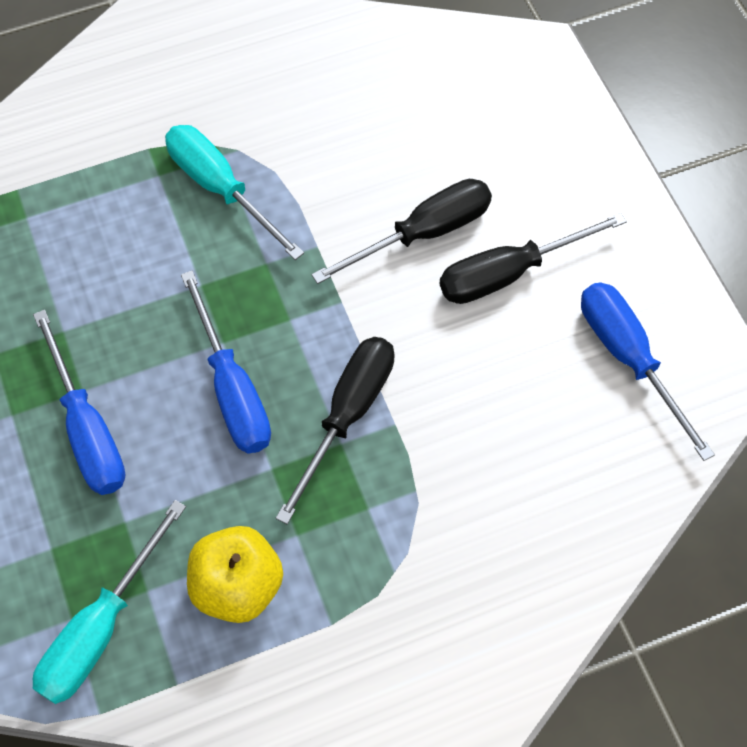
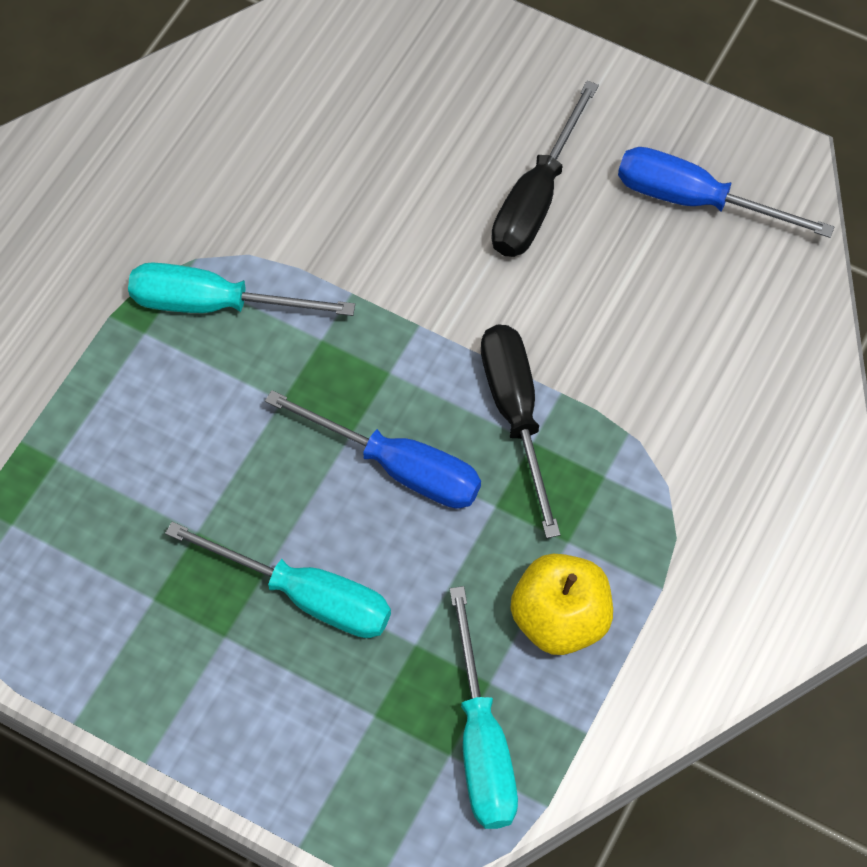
camera: 40 degrees left, 0 degrees up
blue screwdriver [33,310,125,495] -> turquoise screwdriver [165,522,391,638]
black screwdriver [311,179,492,284] -> none

